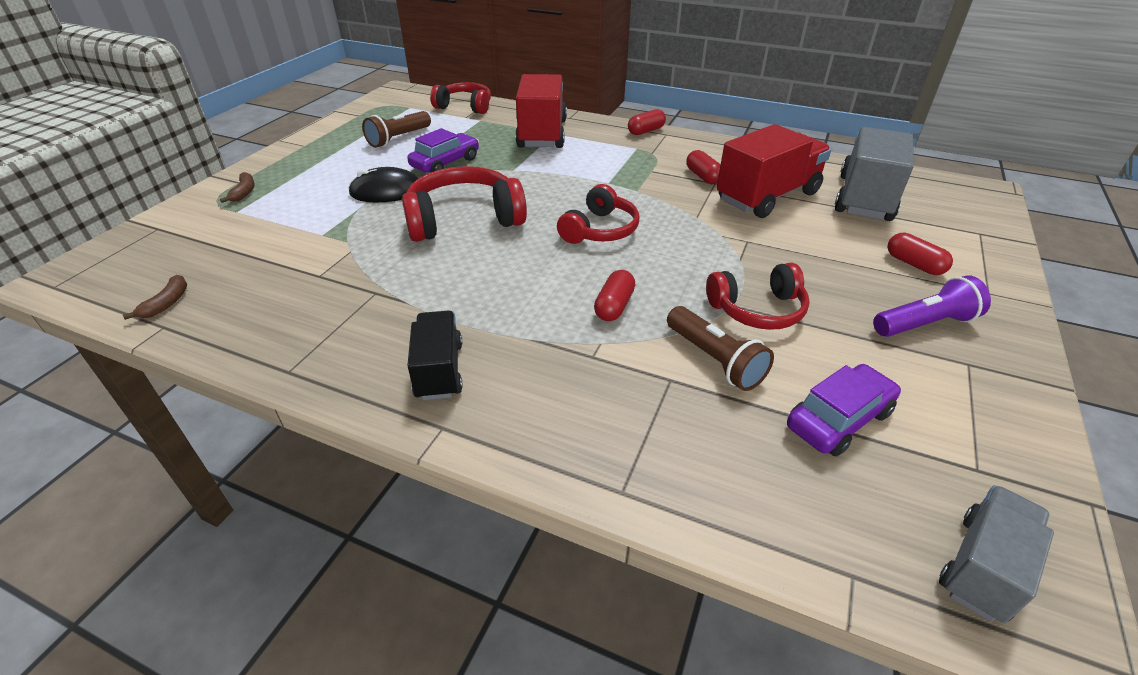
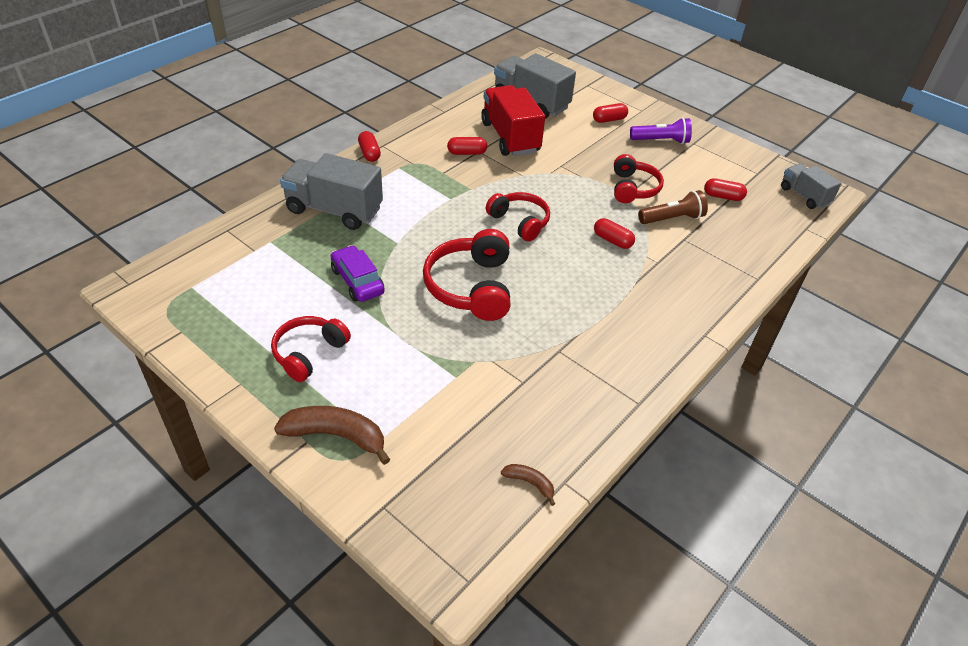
camera: 75 degrees left, 5 degrees up
brown banana [220,172,255,203] -> brown banana [274,406,390,465], size x1.98
black mouse [348,167,418,202] -> none
brown flashlight [362,111,431,148] -> none
black truck [407,310,463,400] -> none
red headphones [430,82,491,114] -> red headphones moved to [271,316,351,382]
red truck [515,74,567,148] -> grey truck [280,153,383,230]
purple car [787,364,901,456] -> red capsule [704,178,747,201]
purple flashlight [873,275,991,337] -> purple flashlight turned 90 degrees clockwise [630,118,692,144]

